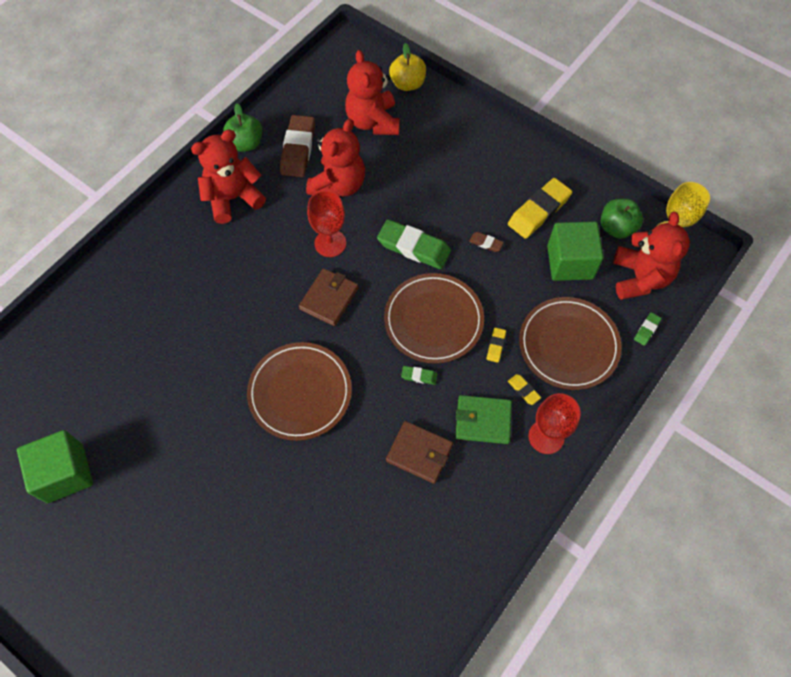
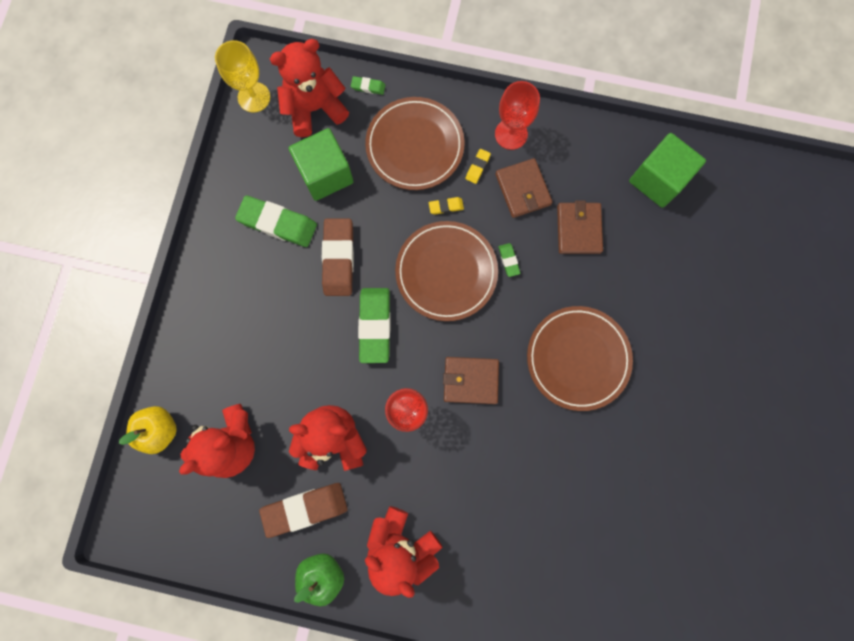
camera: 115 degrees left, 15 degrees up
green cube [17,430,93,503] -> green cube moved to [629,133,706,208]
green wallet [456,395,512,444] -> brown wallet [495,158,553,218]
brown eraser [469,232,504,252] -> brown eraser [322,218,354,296], size x2.19
yellow eraser [508,178,572,239] -> green eraser [235,195,317,247]
green apple [601,198,643,239] -> none

